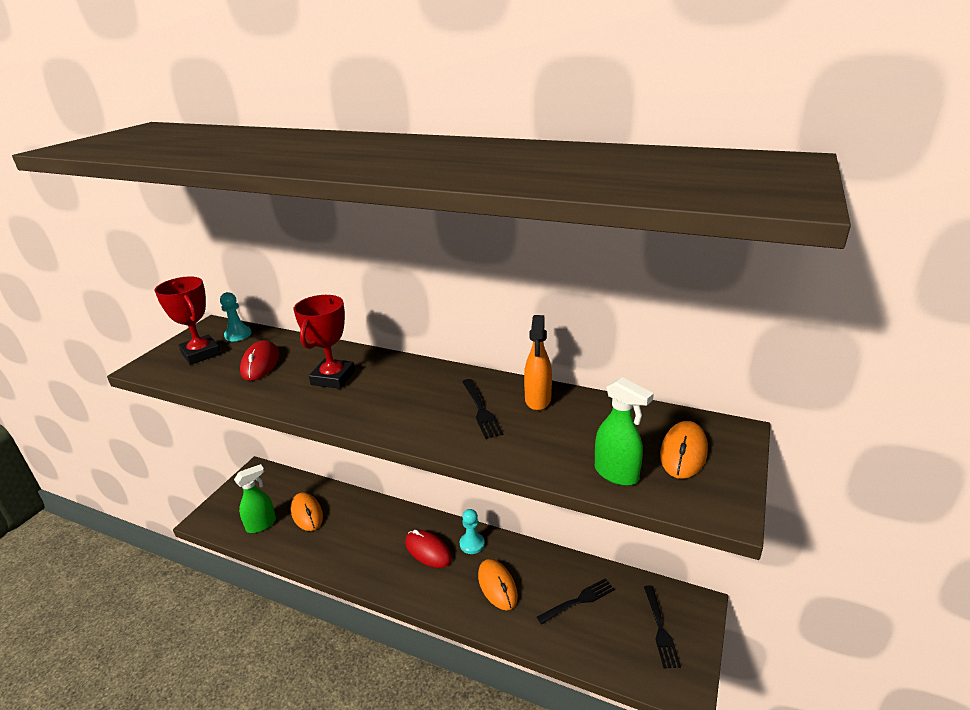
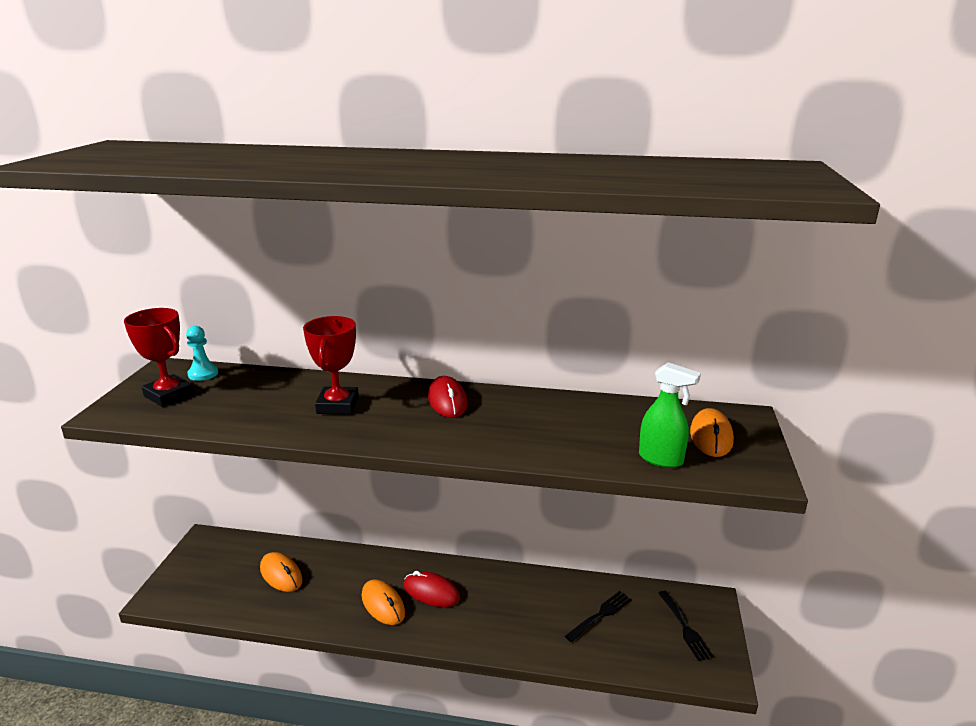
camera: 15 degrees left, 5 degrees down
green spray bottle [234,464,276,533] -> none
red mouse [240,340,279,381] -> red mouse moved to [428,376,468,418]
turquoise pawn [460,509,485,554] -> none
black fork [462,379,504,439] -> none
orange mouse [478,559,518,610] -> orange mouse moved to [362,580,405,625]
orange spray bottle [524,315,552,410] -> none

